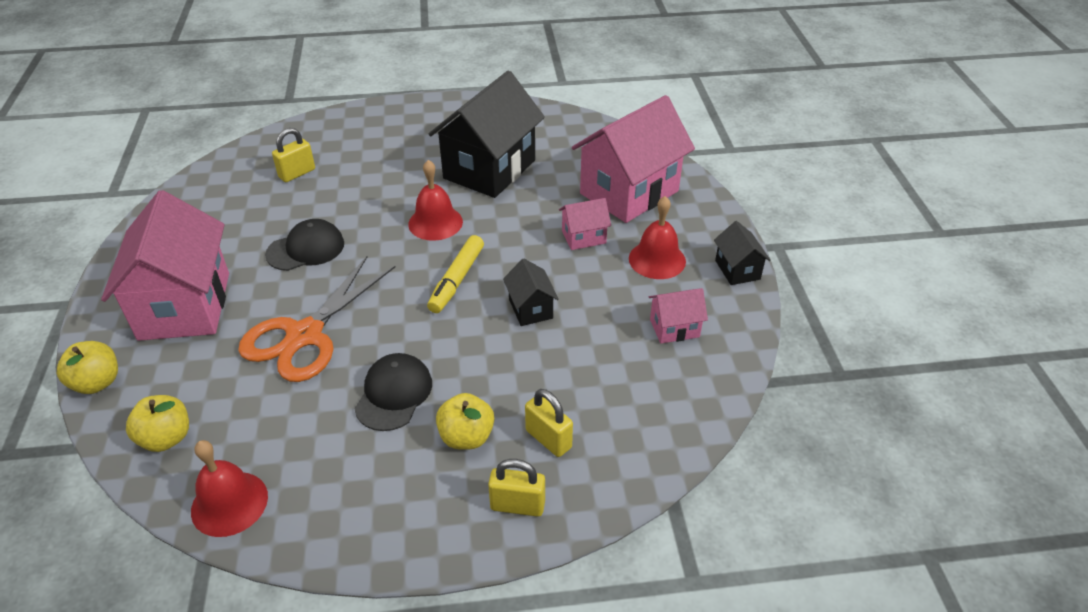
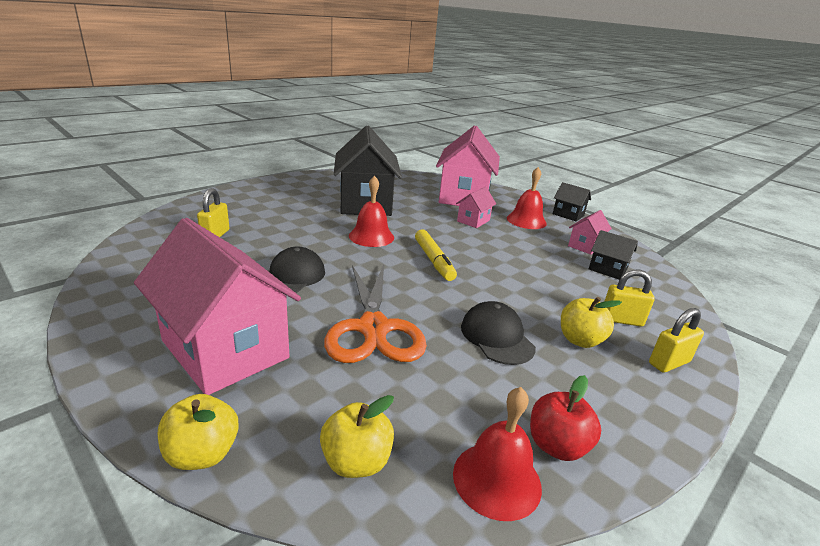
camera: 40 degrees left, 15 degrees down
black house [503,259,559,326] -> black house moved to [589,230,638,280]
none -> red apple [530,375,601,461]

